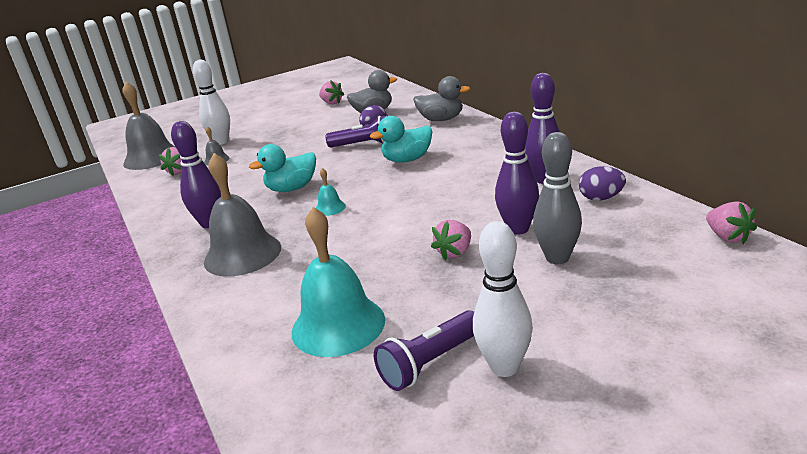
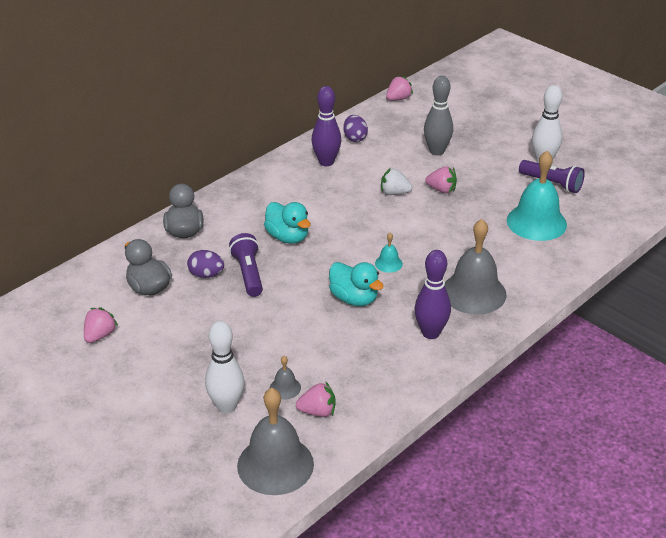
camera: 110 degrees left, 10 degrees up
purple bowling pin [495,111,539,235] -> none
none -> white strawberry [381,168,412,195]

